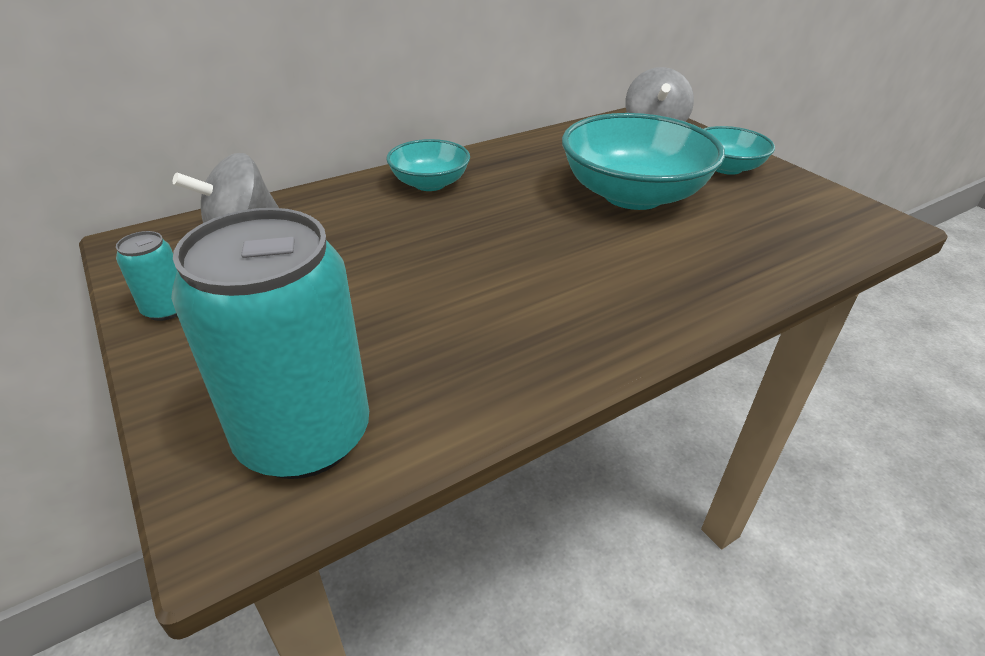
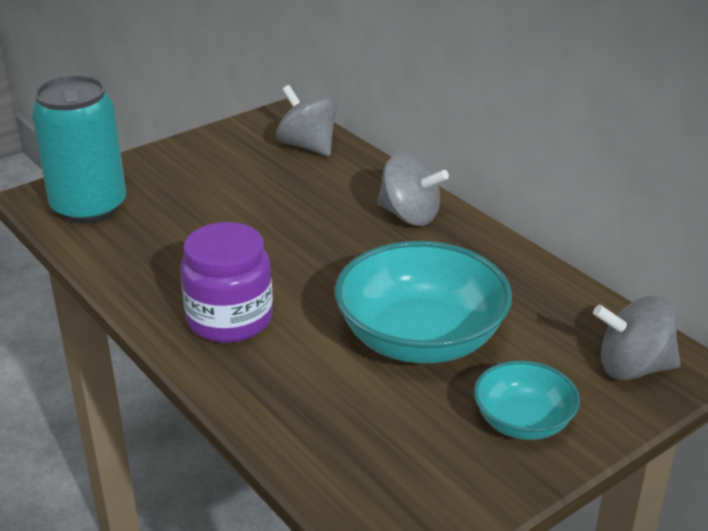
camera: 85 degrees right, 5 degrees down
turquoise can [116,231,177,321] -> none
turquoise bowl [386,139,470,191] -> grey spinning top [377,152,449,226]
none -> purple jar [180,222,273,343]

